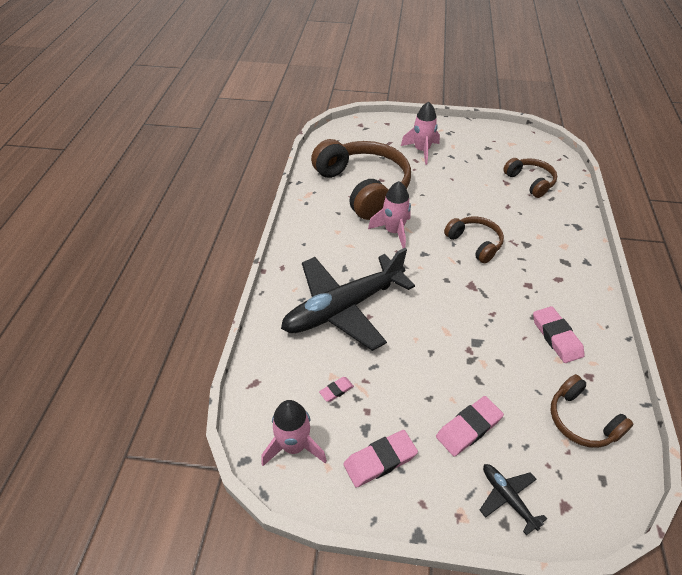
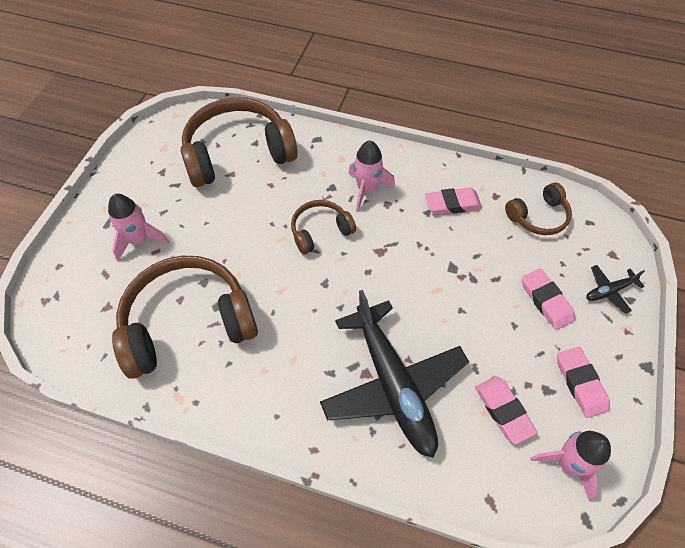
camera: 80 degrees left, 10 degrees up
pink eraser [319,377,354,402] -> pink eraser [475,377,538,444], size x1.89
pink rocket [368,181,411,248] -> pink rocket moved to [348,141,395,211]
brown headphones [503,158,557,198] -> brown headphones [181,97,298,187], size x1.95

